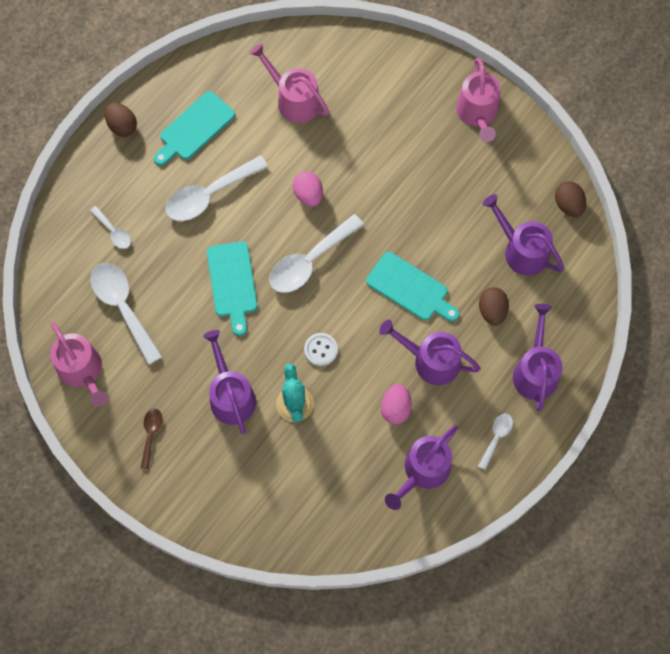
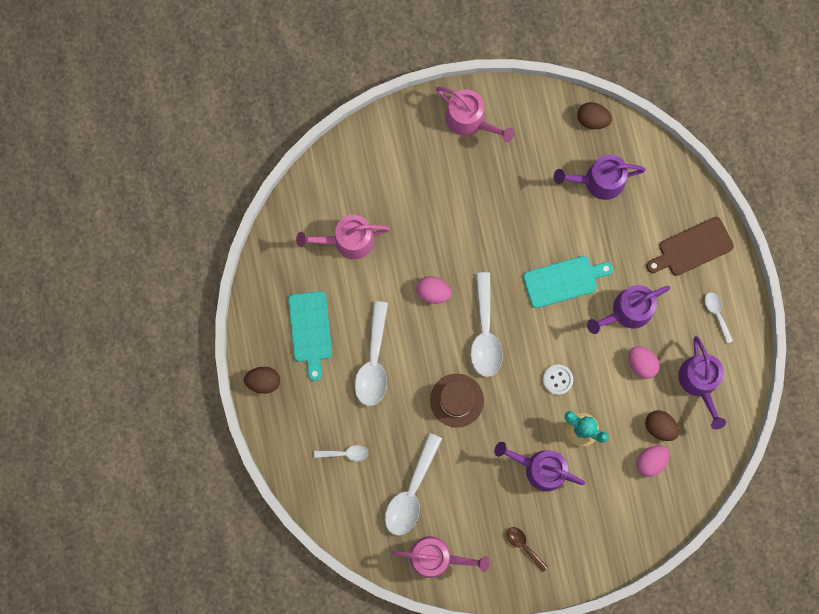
camera: 50 degrees left, 10 degrees up
white spoon [90,263,162,365] -> white spoon turned 75 degrees counterclockwise [385,433,442,536]
turquoise cutting board [207,241,257,336] -> brown hat [430,374,484,427]
brown egg [479,287,509,326] -> brown egg moved to [645,410,679,441]
purple watering can [513,304,563,411] -> brown cutting board [647,217,734,276]
none -> pink egg [636,445,669,477]

